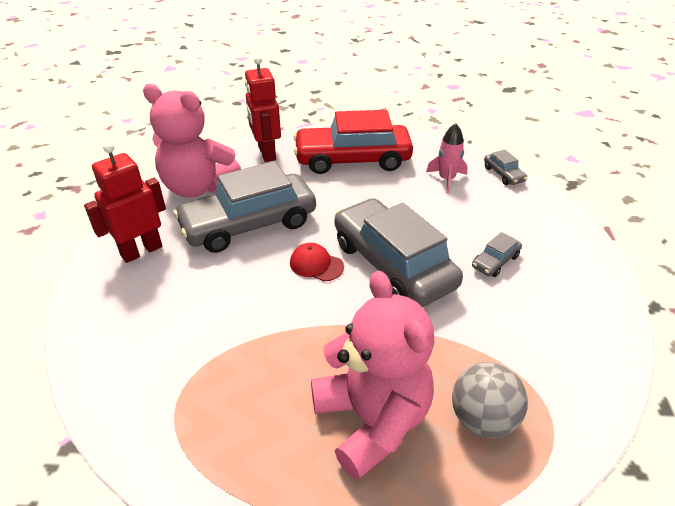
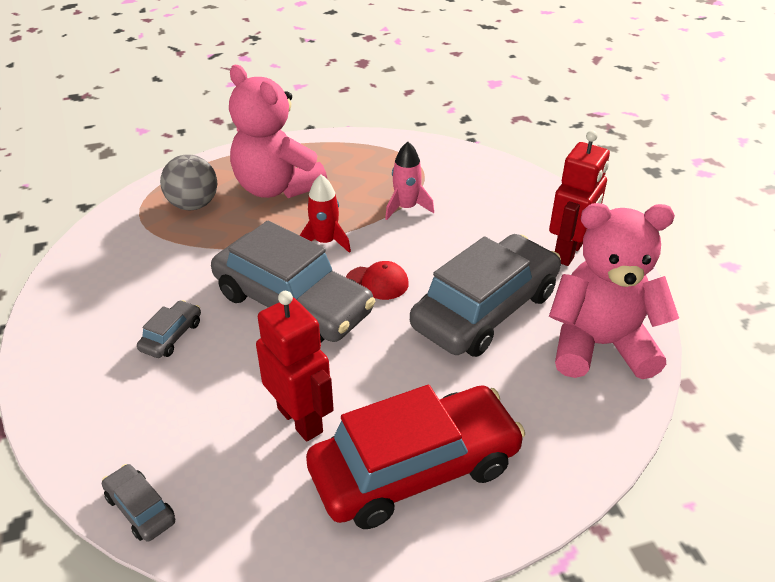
camera: 160 degrees right, 0 degrees up
red robot [245,56,281,162] -> red robot moved to [256,291,334,442]
pink rocket [426,123,468,193] -> pink rocket moved to [385,142,434,220]
none -> red rocket [300,174,351,253]

